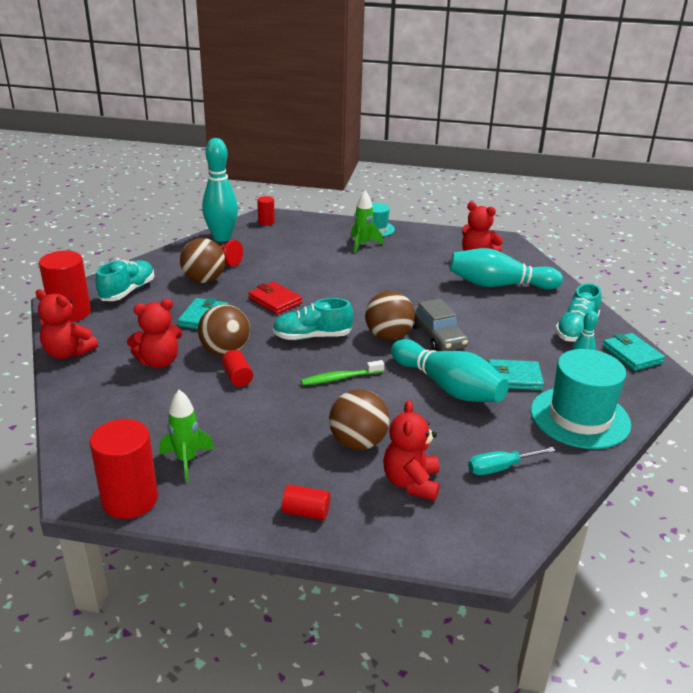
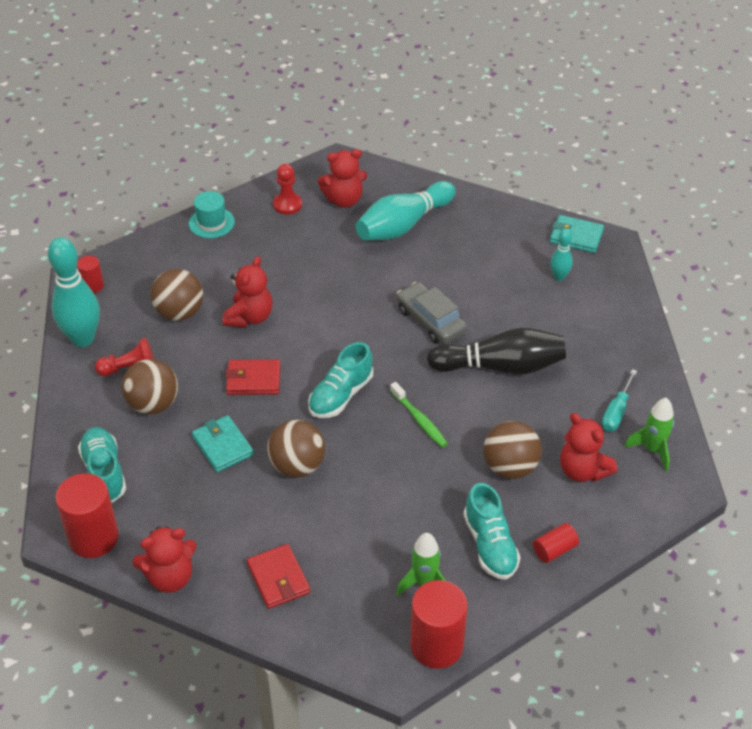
camera: 45 degrees left, 15 degrees up
red teddy bear [127,299,183,368] -> red teddy bear moved to [223,256,272,327]
red cylinder [222,350,253,387] -> none
green toothbrush [301,360,384,385] -> green toothbrush turned 60 degrees counterclockwise [390,382,448,447]
green rocket [351,191,383,253] -> green rocket moved to [624,398,674,471]
brown ball [365,291,415,341] -> brown ball moved to [151,269,203,321]
turquoise bowling pin [391,339,509,402] -> black bowling pin [427,328,566,375]
grey car [412,298,468,351] -> grey car turned 150 degrees counterclockwise [397,282,467,344]
turquoise wallet [488,359,544,390] -> none
turquoise hat [531,349,631,449] -> none
turquoise shoe [555,283,601,342] -> turquoise shoe moved to [463,483,521,580]
none -> red wallet [247,544,310,609]
none -> red pawn [273,164,302,215]

